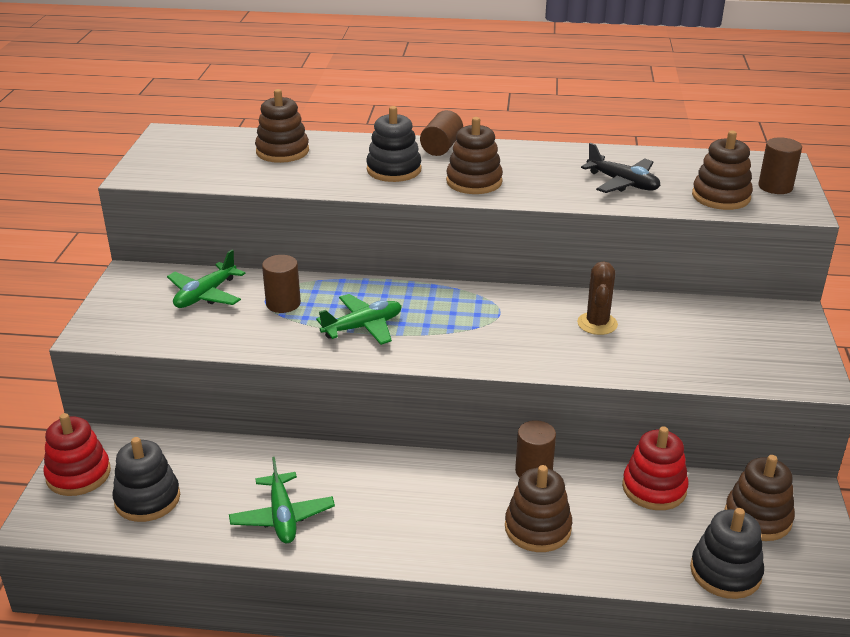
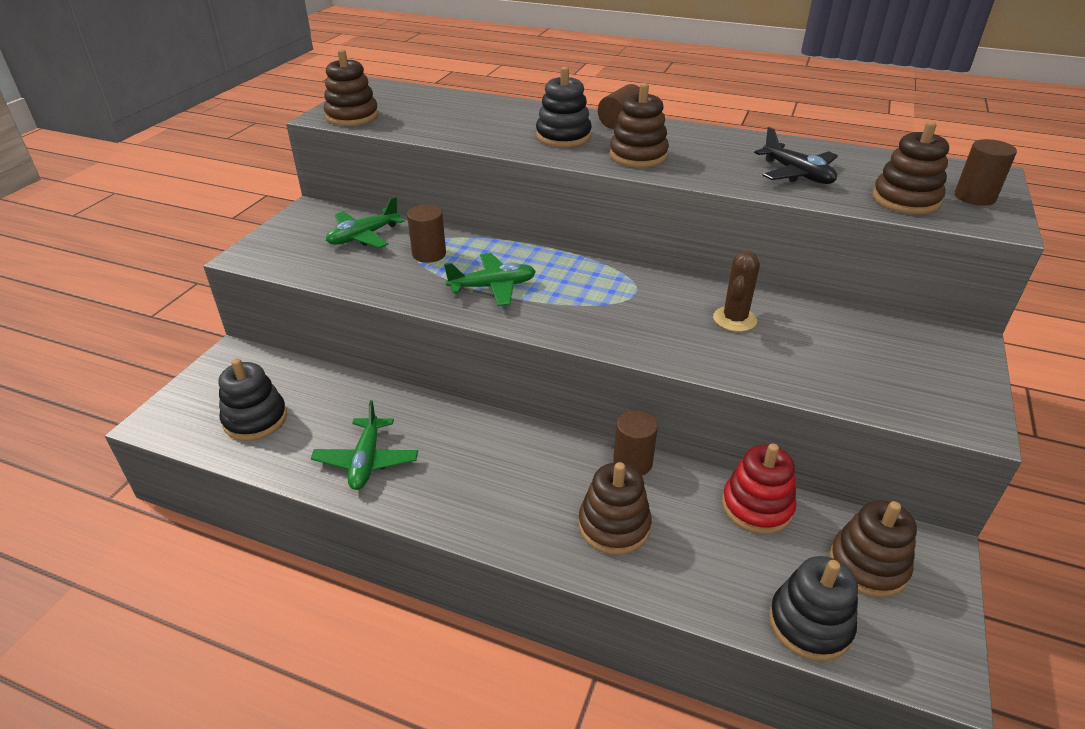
camera: 15 degrees right, 5 degrees up
red stacking toy [43,413,111,496] -> none
brown stacking toy [255,89,309,163] -> brown stacking toy moved to [324,49,379,126]

